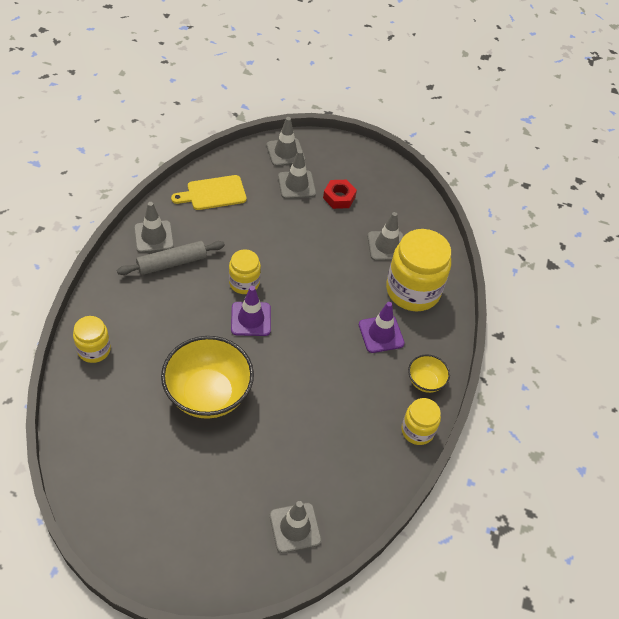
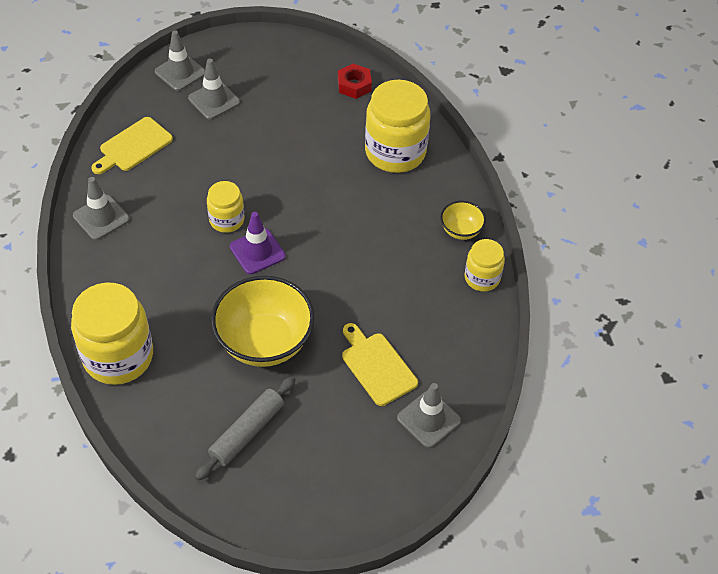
camera: 25 degrees left, 0 degrees up
yellow jar [73,316,111,363] -> yellow jar [71,283,153,385], size x1.83
grey rolling pin [117,241,225,275] -> grey rolling pin moved to [195,376,296,481]
red nut [323,180,357,209] -> red nut moved to [338,64,372,99]
purple traffic cone [359,302,405,353] -> none
grey traffic cone [367,212,404,261] -> none
none -> yellow cutting board [342,323,418,406]

